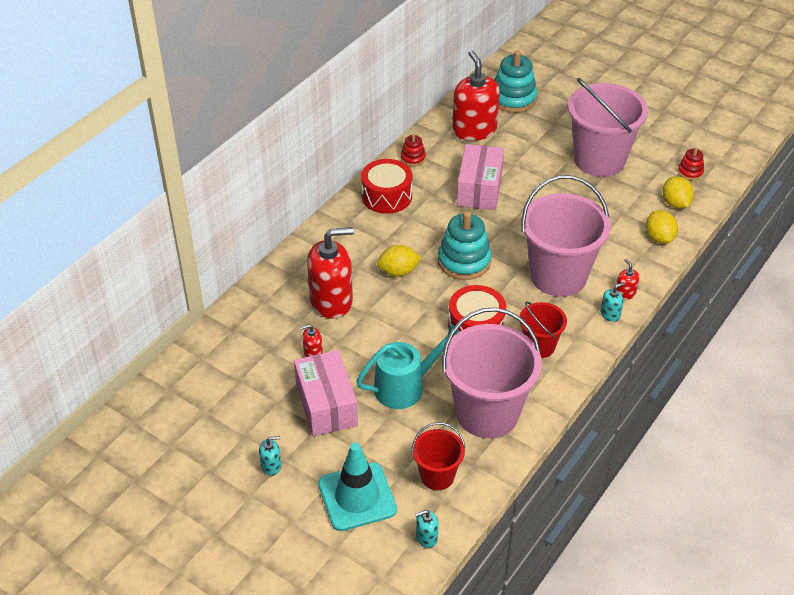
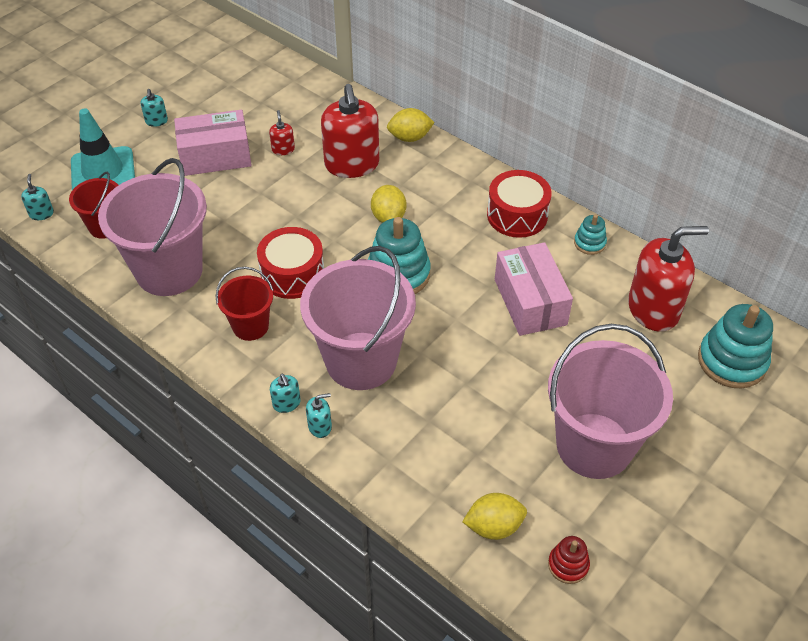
camera: 95 degrees right, 5 degrees up
turquoise watering can [356,324,460,409] -> none
red stacking toy [401,134,426,166] -> turquoise stacking toy [574,214,607,255]
pink box [457,144,504,210] -> pink box turned 60 degrees clockwise [495,242,573,336]
red soap dispenser [616,259,639,300] -> turquoise soap dispenser [306,393,332,438]
yellow lemon [646,210,678,244] -> yellow lemon moved to [387,108,435,142]

